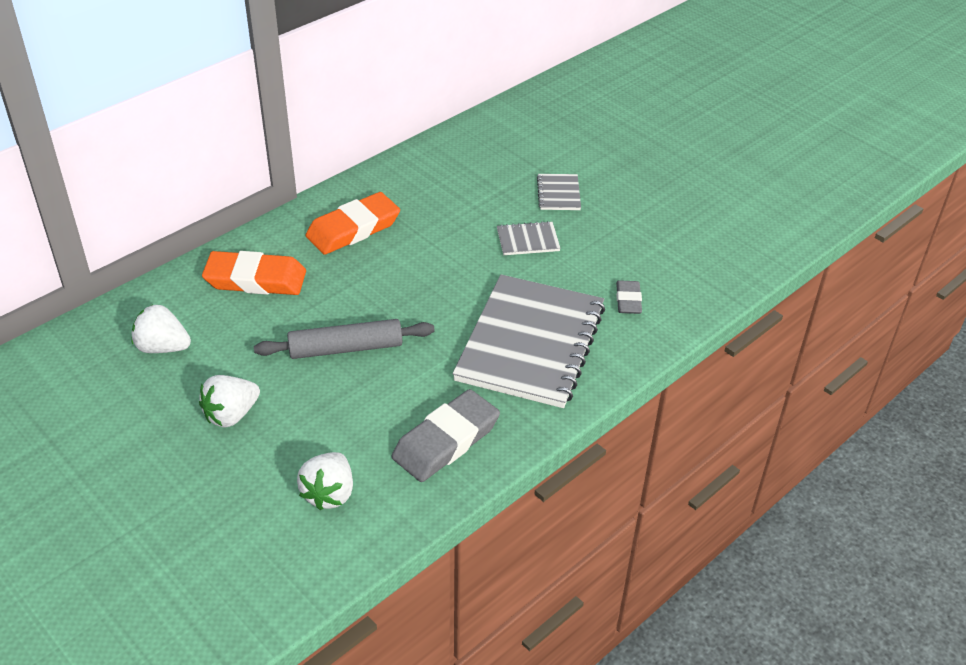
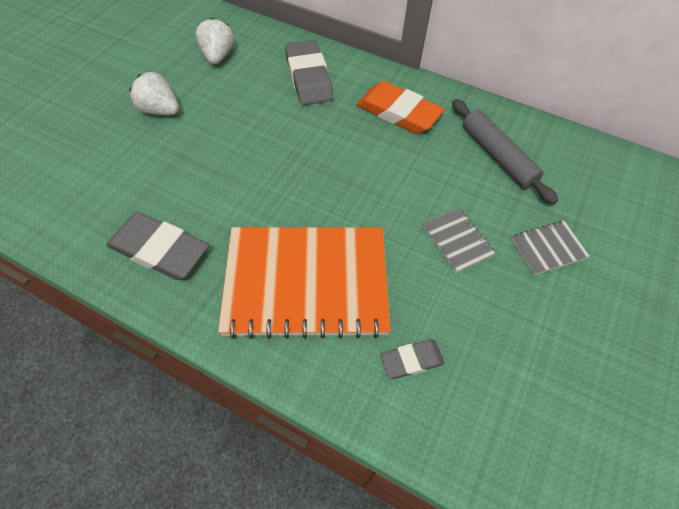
camera: 70 degrees right, 15 degrees up
orange eraser [202,251,306,295] -> grey eraser [285,40,333,105]
grey rolling pin [254,319,435,359] -> grey rolling pin moved to [452,99,558,205]
white strawberry [297,452,353,510] -> none
grey notebook [452,275,605,408] -> orange notebook [218,227,391,339]

